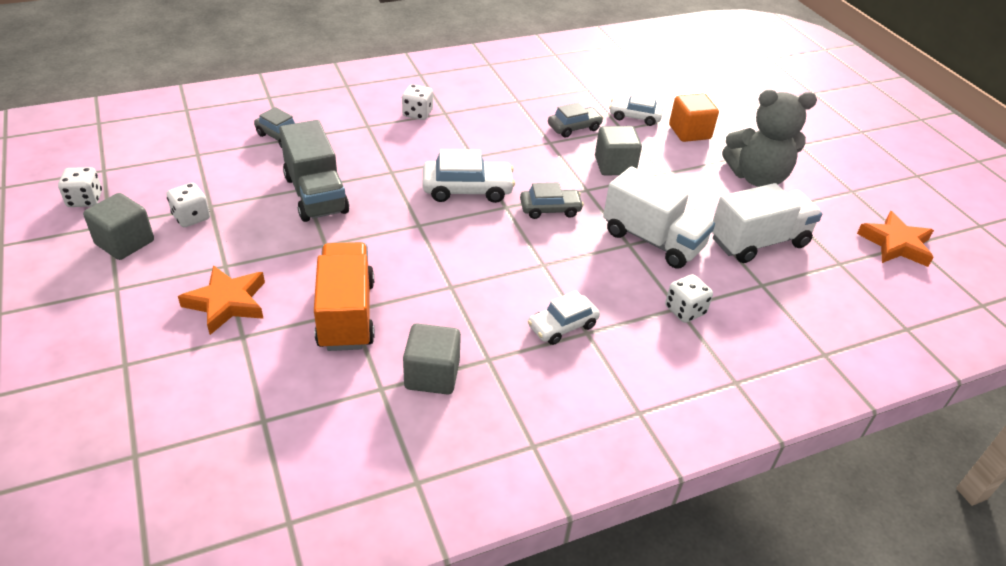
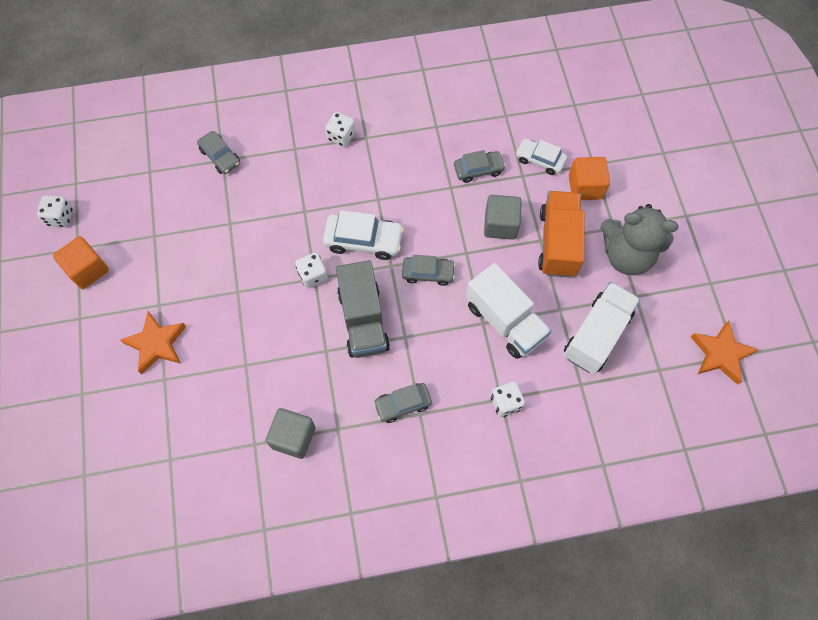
camera: 15 degrees right, 25 degrees up
grey cube [83,193,154,260] -> orange cube [53,236,109,289]
white dice [166,183,210,227] -> white dice moved to [295,253,328,289]
grey truck [279,120,349,222] -> grey truck moved to [336,260,390,358]
orange truck [314,242,375,351] -> orange truck moved to [538,191,585,278]
white car [528,290,600,345] -> grey car [373,383,432,423]
white truck [713,183,822,263] -> white truck turned 45 degrees counterclockwise [564,282,640,374]

